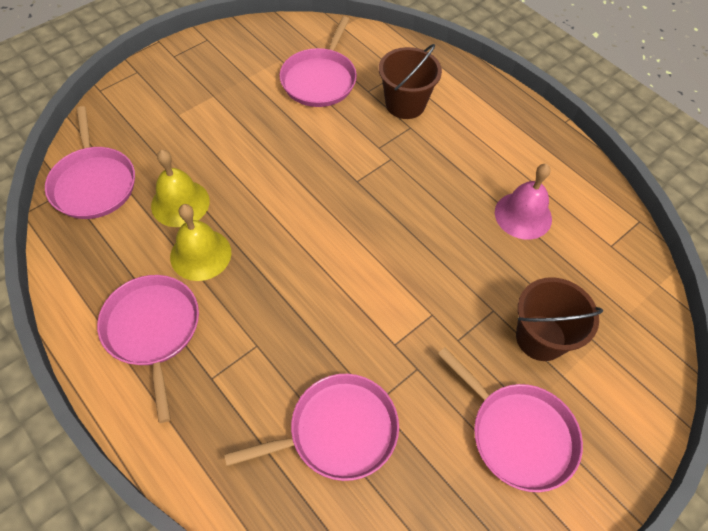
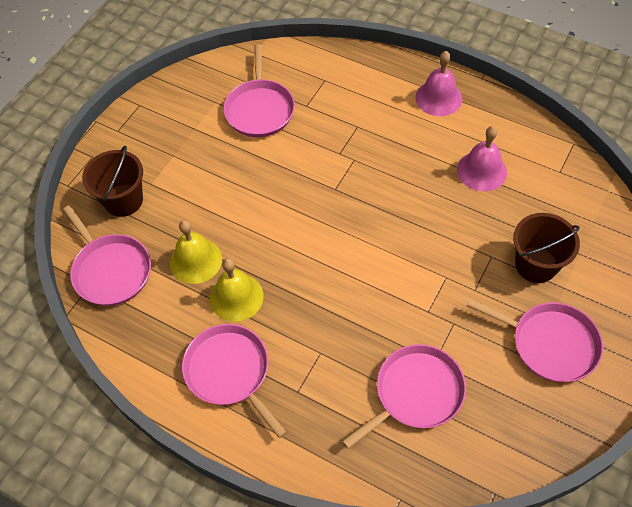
camera: 15 degrees left, 0 degrees up
brown bucket [379,44,442,119] -> brown bucket moved to [82,146,143,217]
none -> pink bell [415,51,462,116]

